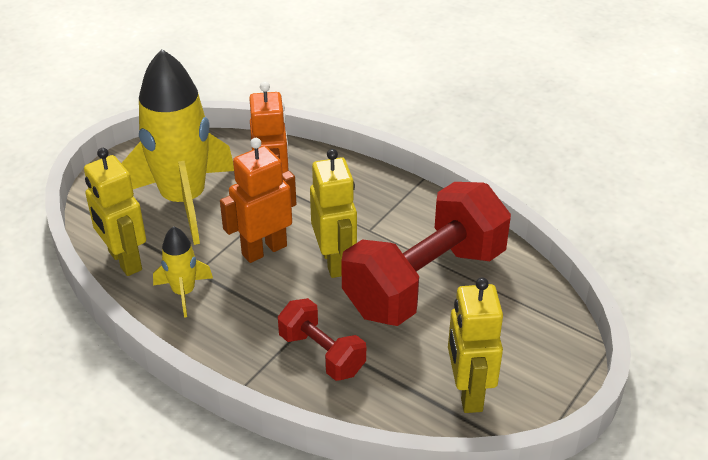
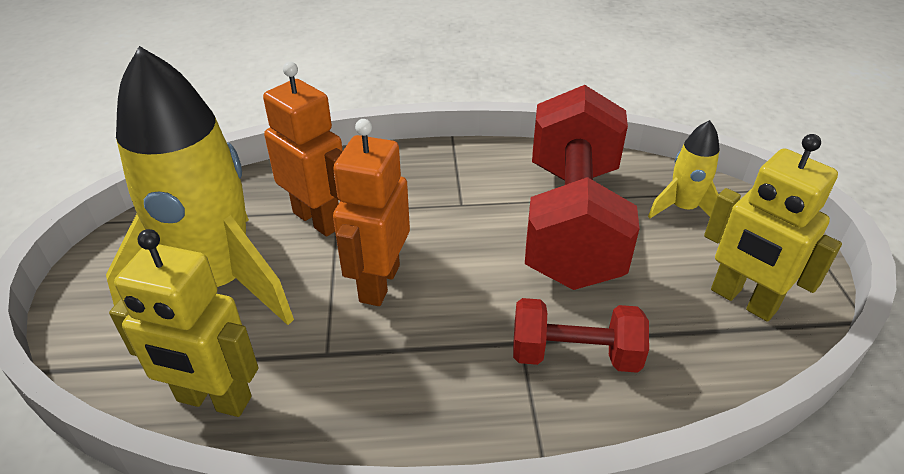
camera: 40 degrees left, 0 degrees up
yellow rocket [153,226,213,318] -> yellow rocket moved to [648,120,719,218]
yellow robot [310,149,357,278] -> none

